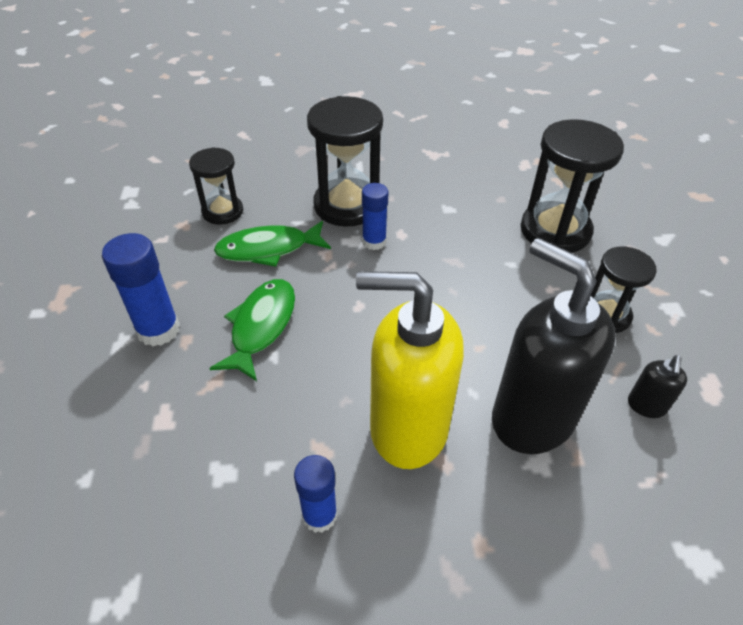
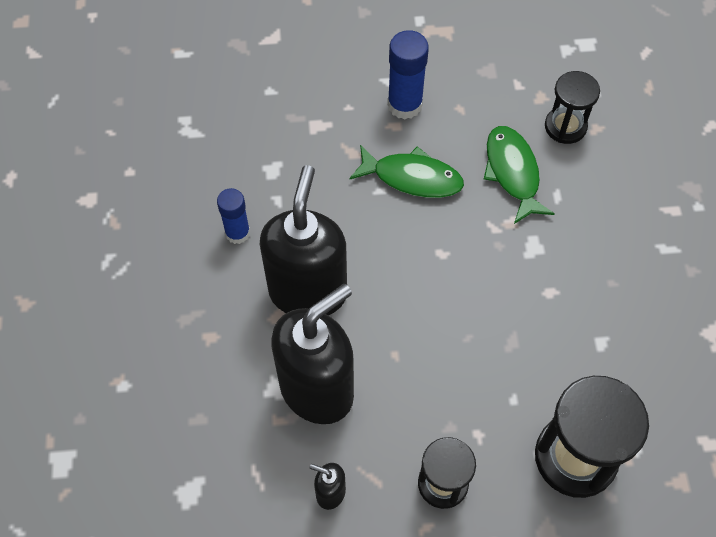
camera: 90 degrees right, 15 degrees up
black hourglass [307,96,383,227] -> none
yellow soap dispenser [356,271,464,469] -> black soap dispenser [260,165,347,316]
blue glue stick [362,183,389,250] -> none

